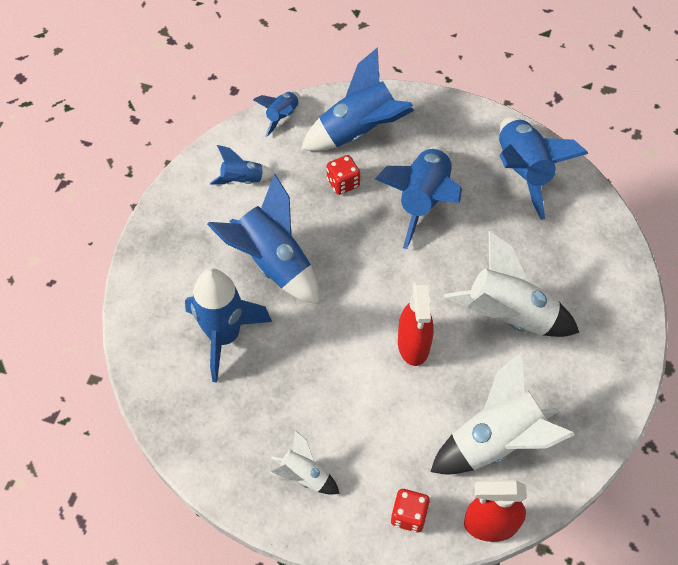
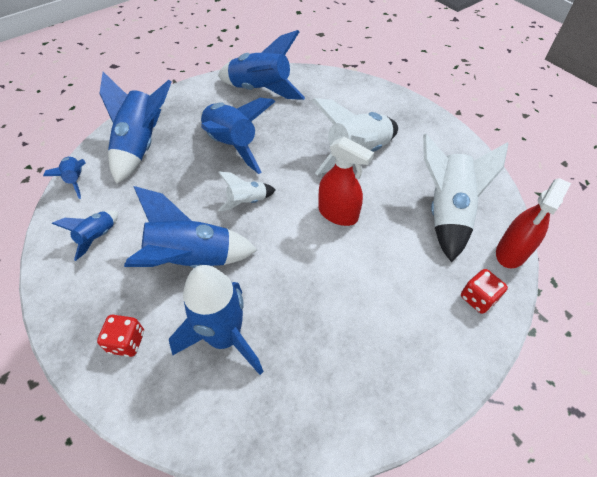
camera: 55 degrees left, 5 degrees down
white rocket [270,430,340,495] -> white rocket moved to [218,172,275,212]
red dice [327,155,360,195] -> red dice moved to [97,315,144,357]

